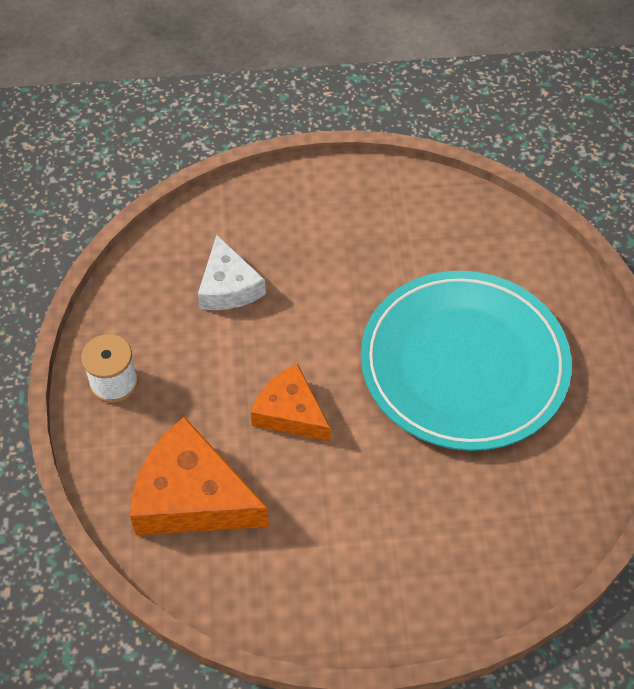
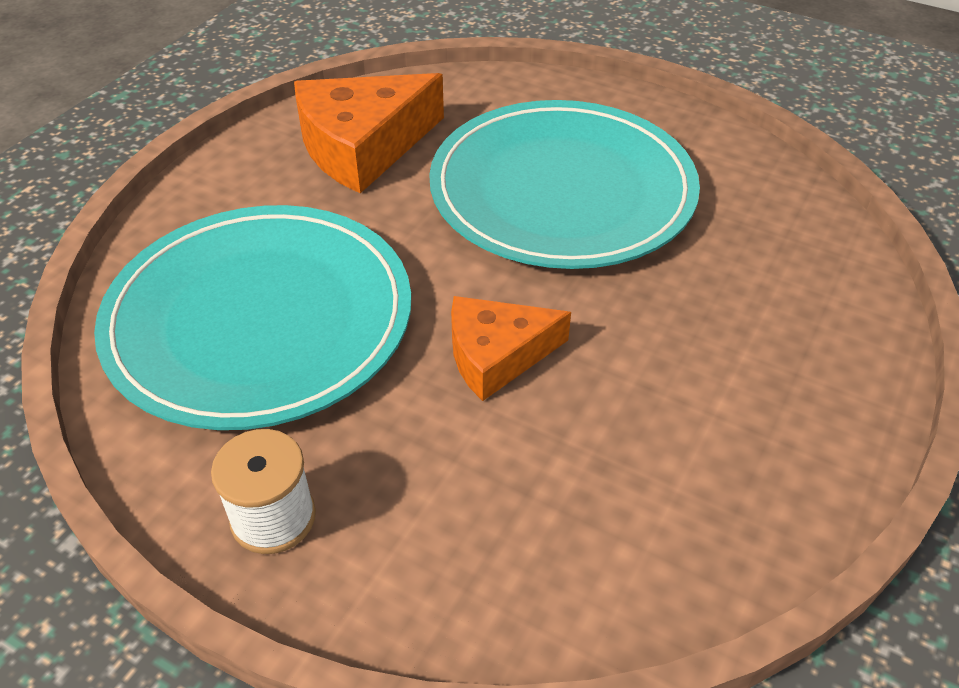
camera: 55 degrees left, 10 degrees down
orange cheese [130,416,269,535] -> orange cheese moved to [294,73,444,194]
white cheese [198,235,266,310] -> turquoise plate [94,205,411,430]

